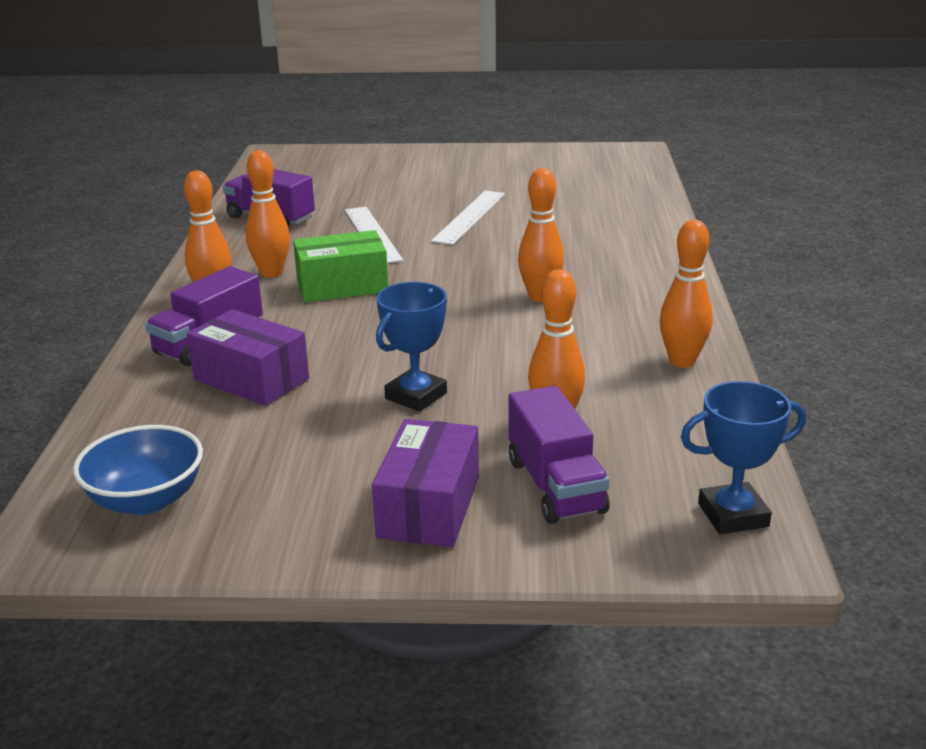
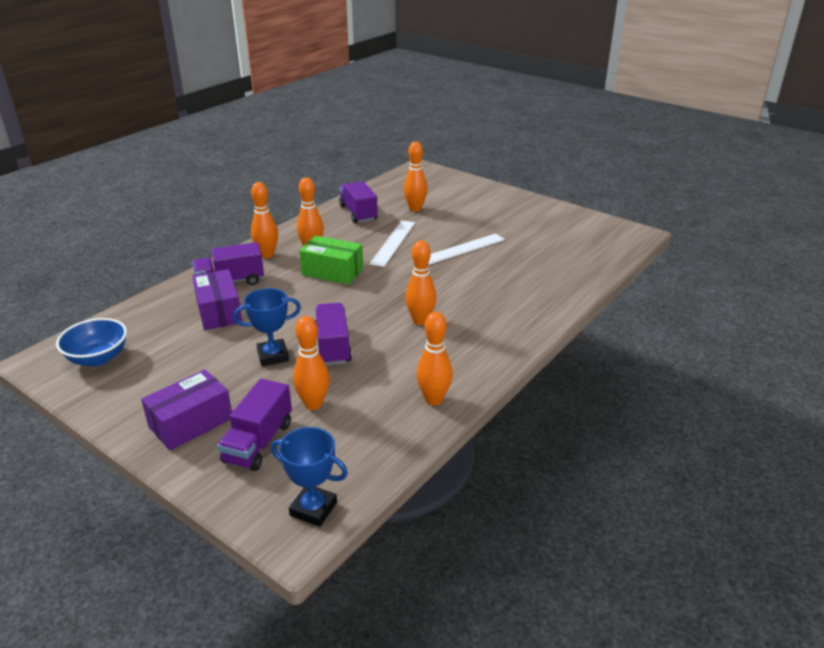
camera: 35 degrees right, 5 degrees up
none -> purple truck [315,303,352,366]
none -> orange bowling pin [404,142,428,212]

